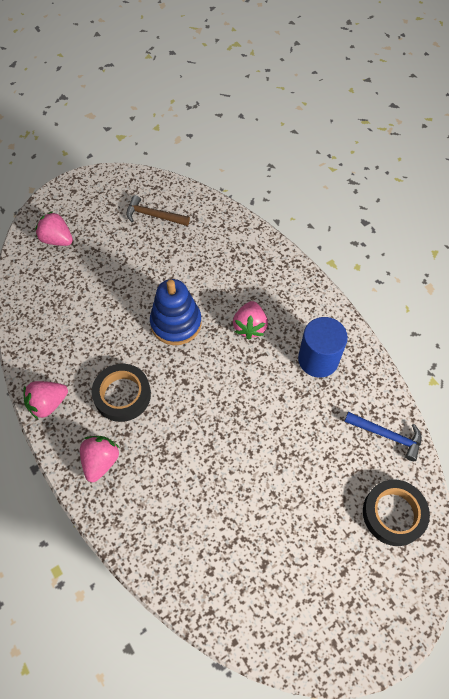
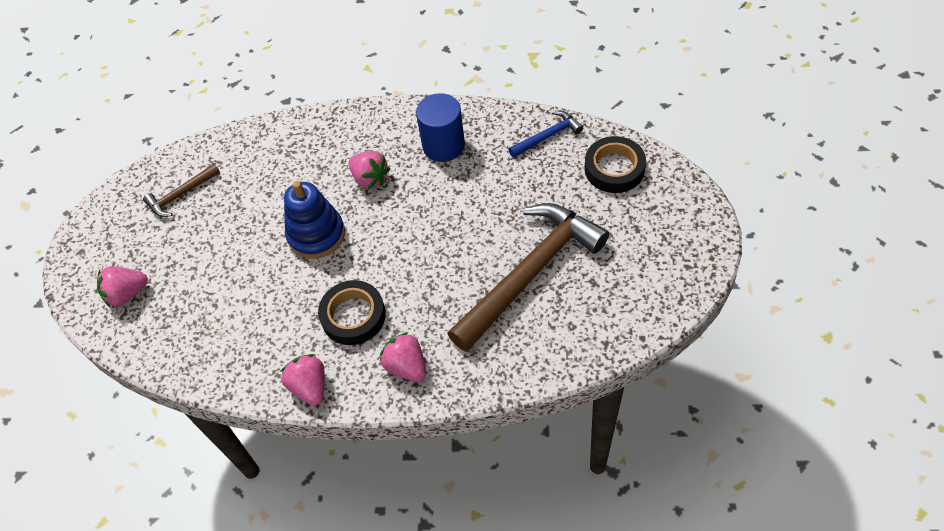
camera: 50 degrees left, 5 degrees down
pink strawberry [23,381,68,419] -> pink strawberry turned 150 degrees clockwise [280,354,325,406]
none -> brown hammer [447,203,609,352]

